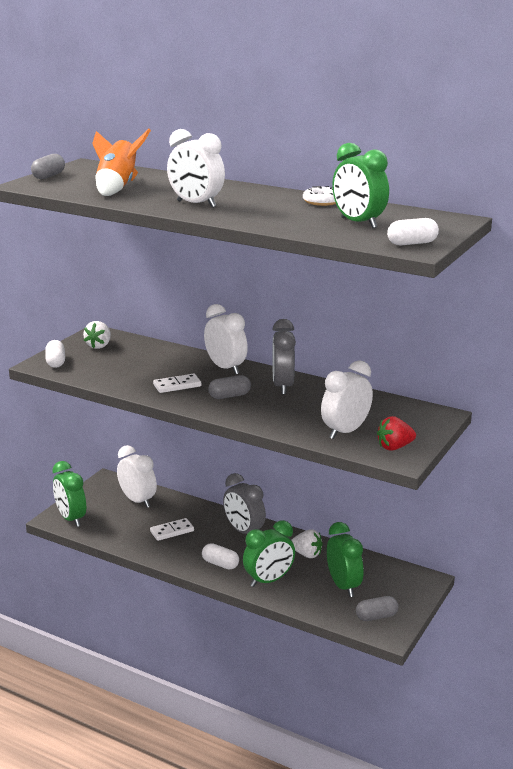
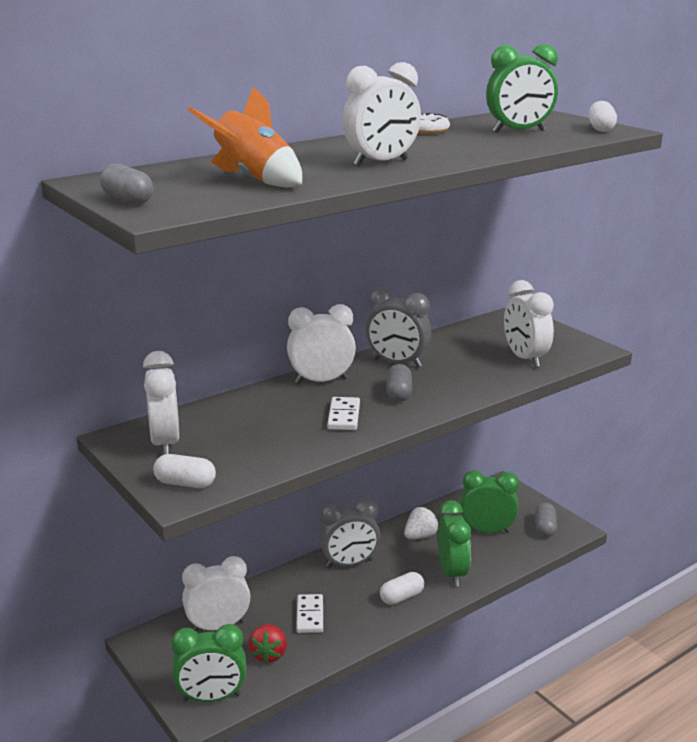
camera: 65 degrees left, 0 degrees up
white strawberry [83,321,111,349] -> white clock [143,351,180,455]
red strawberry [377,416,416,450] -> red strawberry moved to [248,624,287,664]

